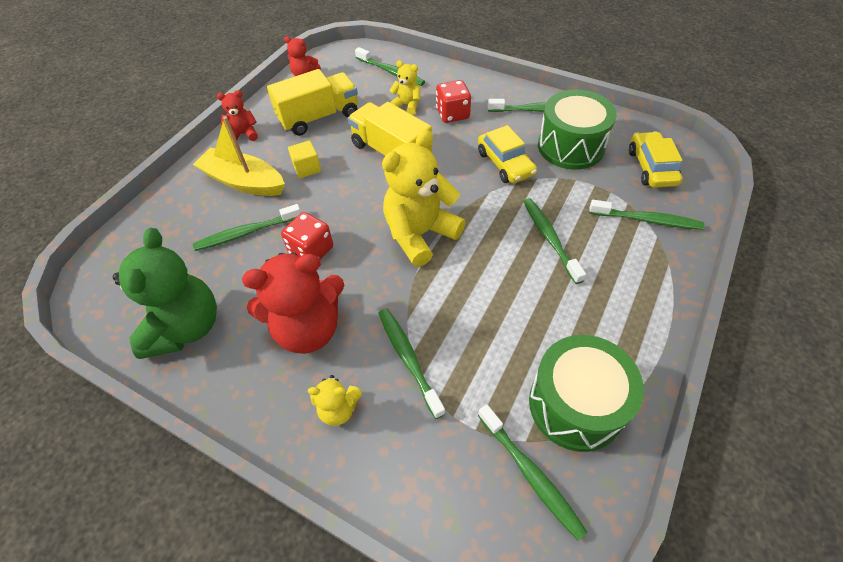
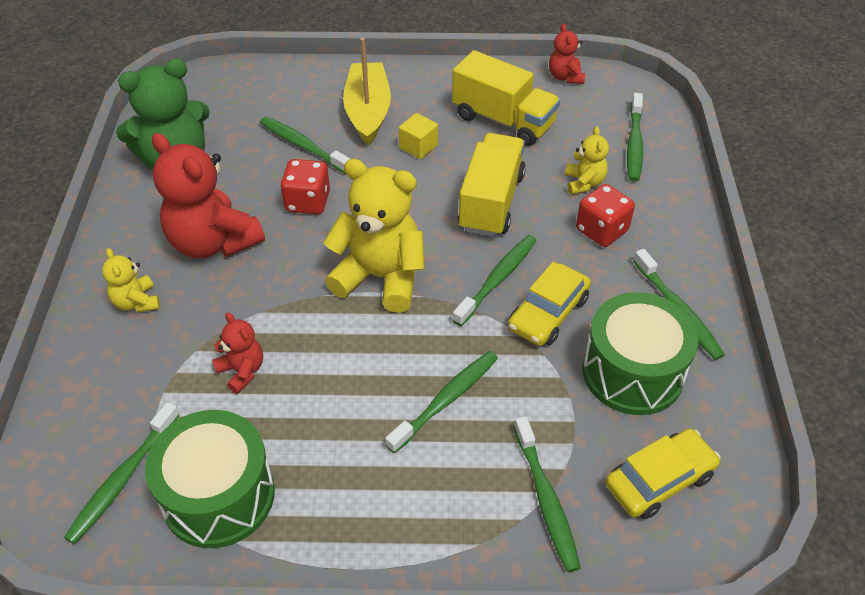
camera: 60 degrees right, 5 degrees down
red teddy bear [217,90,258,141] -> red teddy bear moved to [212,312,263,394]
green toothbrush [379,308,445,419] -> green toothbrush moved to [452,235,537,326]

